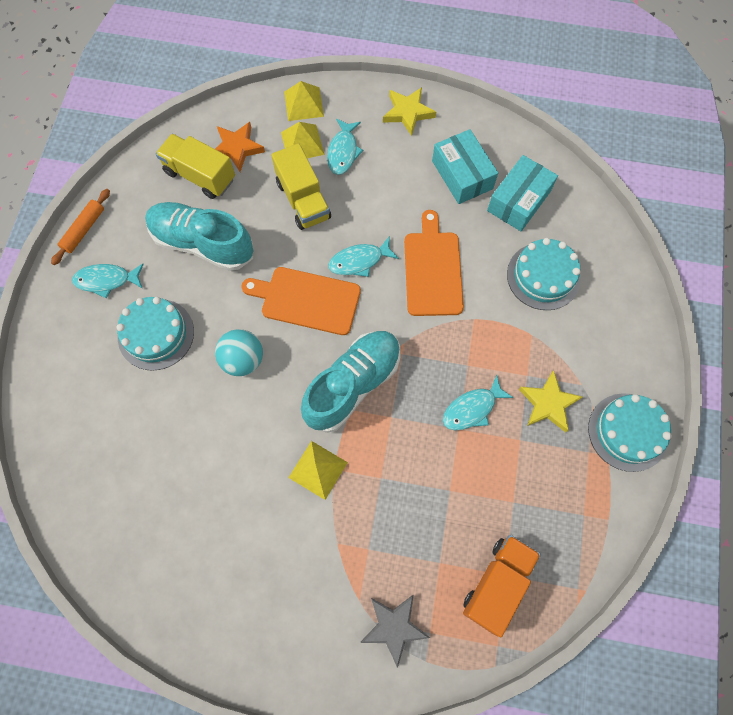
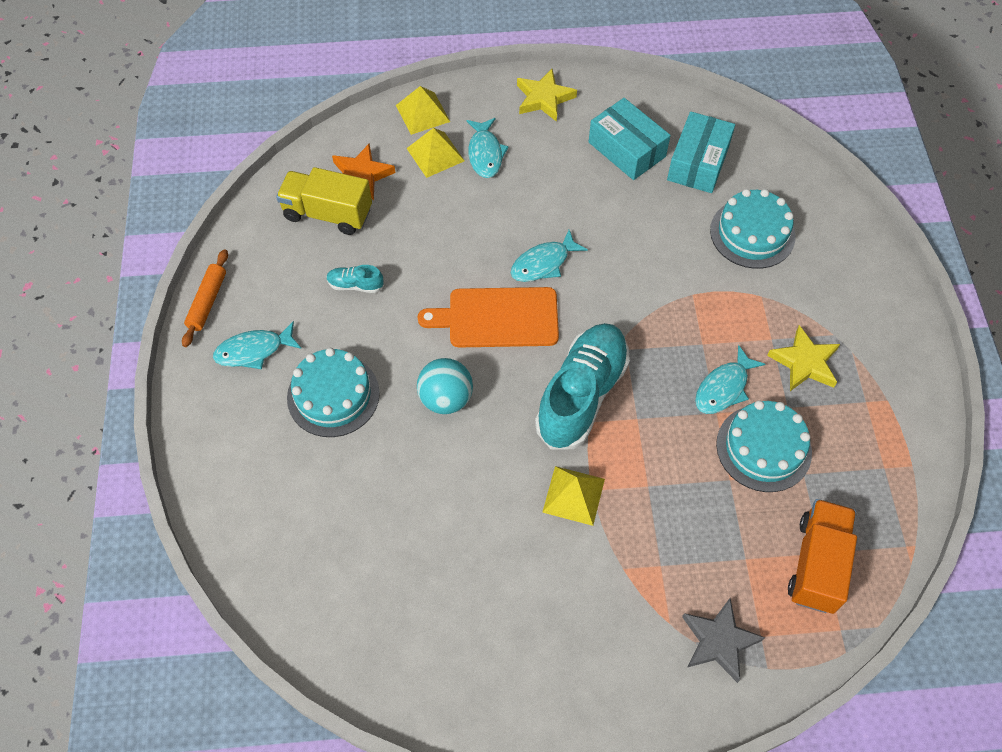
camera: 15 degrees left, 10 degrees down
turquoise shoe [145,202,253,271] -> turquoise shoe [326,265,384,293], size x0.42
yellow truck [271,143,331,230] -> none
orange cutting board [404,210,464,316] -> none
turquoise cake [588,393,672,472] -> turquoise cake moved to [716,400,812,492]

